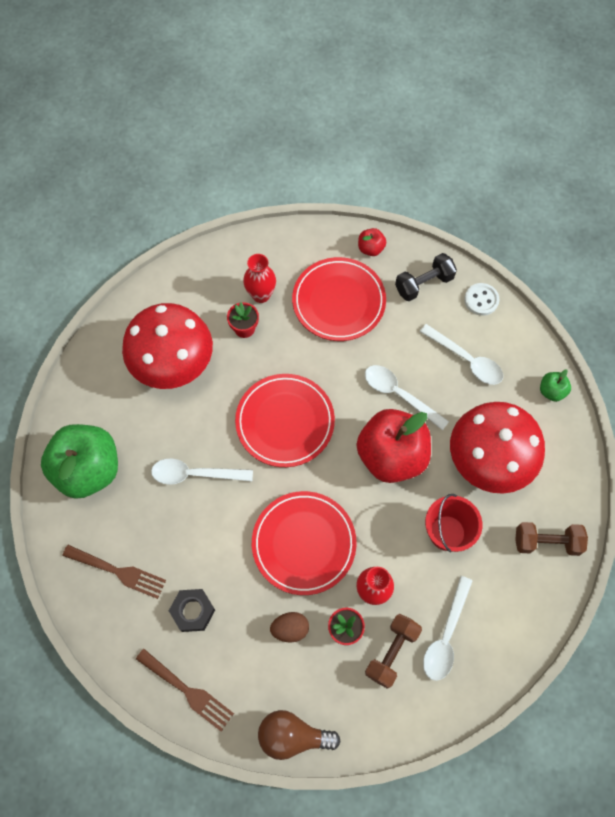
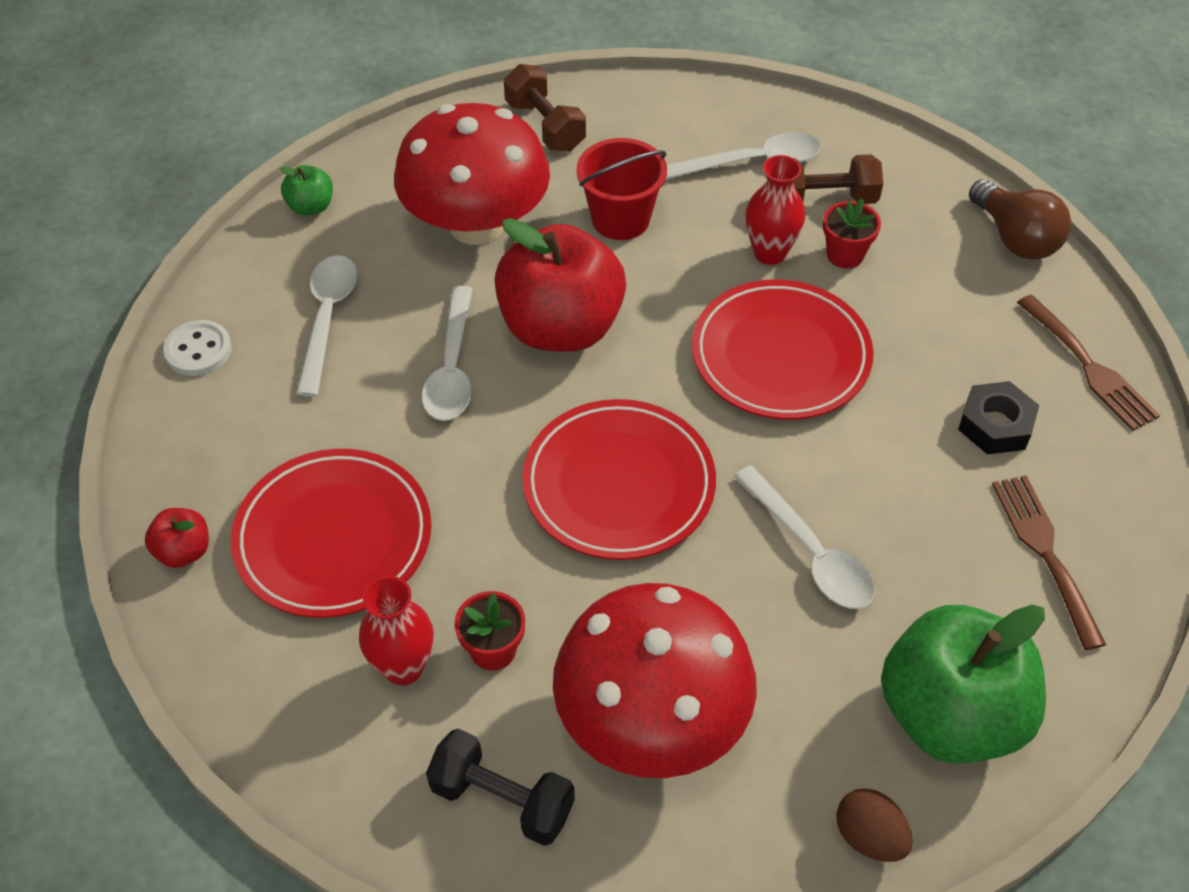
camera: 125 degrees left, 15 degrees down
brown fork [136,649,234,732] -> brown fork turned 150 degrees clockwise [1017,294,1160,431]
brown egg [270,612,309,643] -> brown egg moved to [836,788,913,862]
black dumbbell [395,253,457,301] -> black dumbbell moved to [426,728,575,846]

